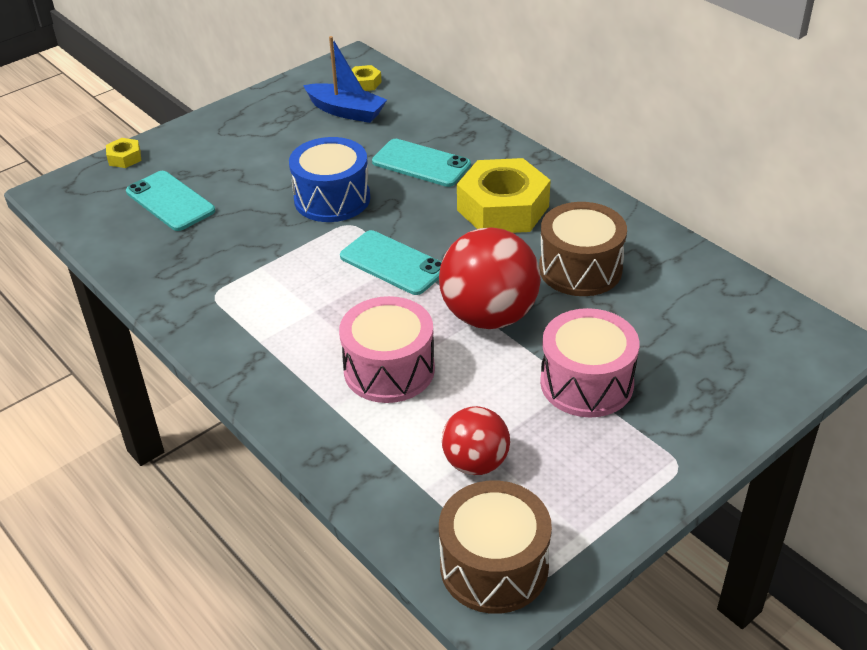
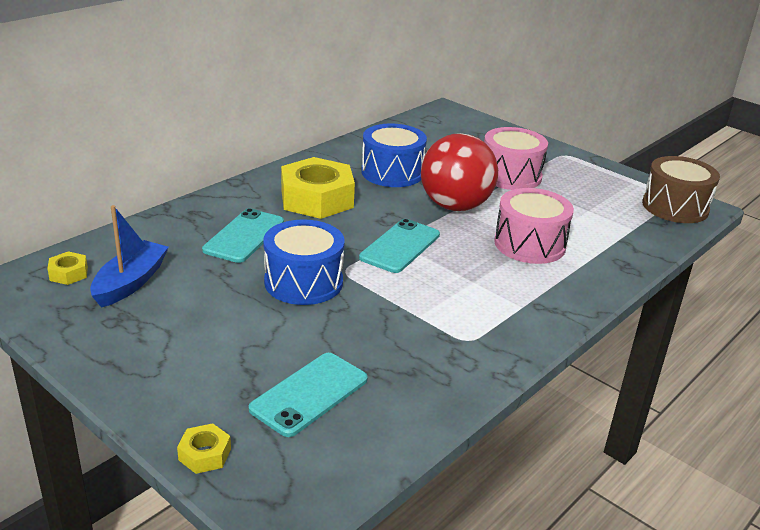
camera: 100 degrees left, 10 degrees down
red ball [442,406,510,475] -> none
brown drum [539,202,627,296] -> blue drum [361,123,427,187]

